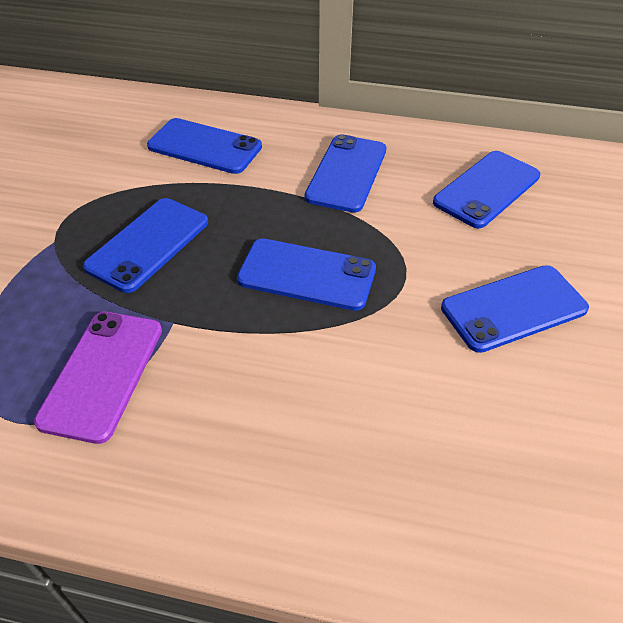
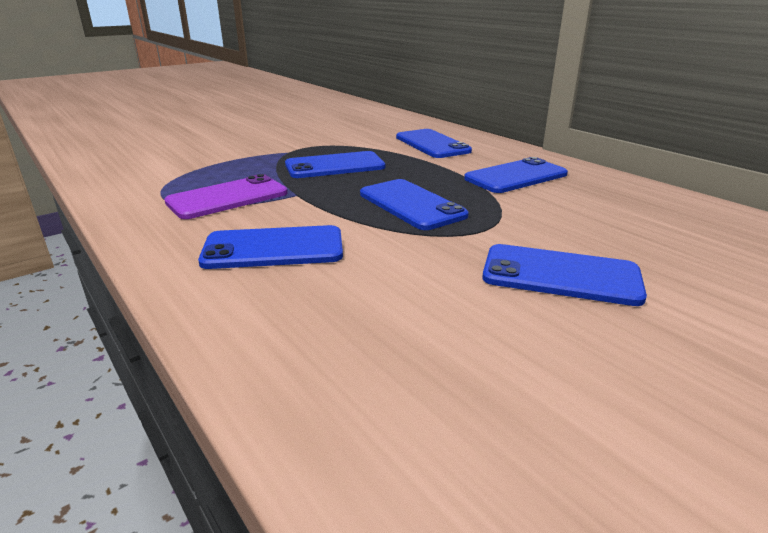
camera: 40 degrees right, 20 degrees down
blue phone [433,151,540,228] -> blue phone moved to [198,225,343,269]

